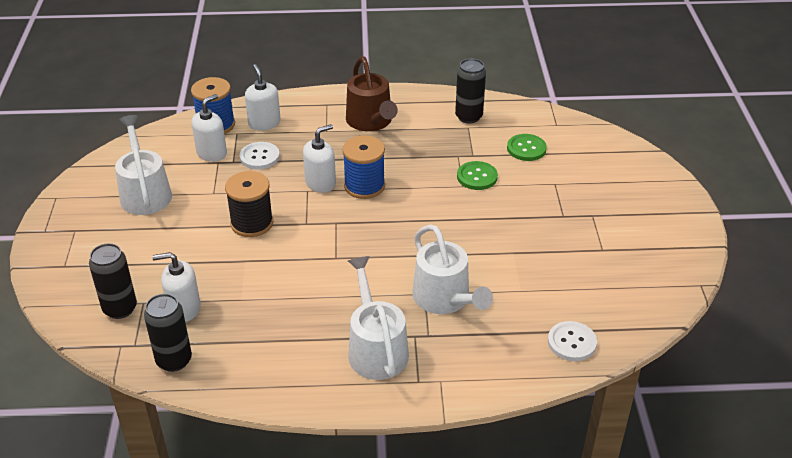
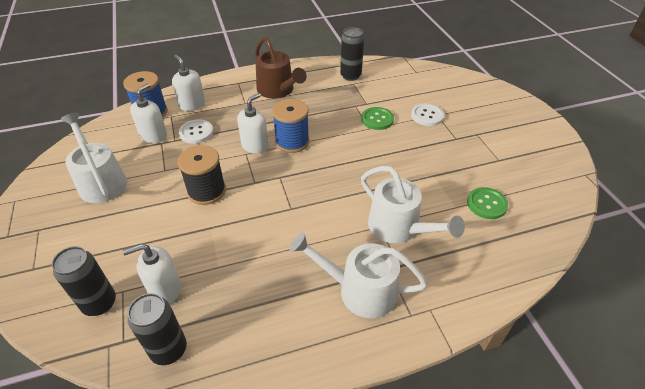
camera: 15 degrees left, 5 degrees up
white watering can [348,256,409,380] -> white watering can turned 45 degrees counterclockwise [290,232,428,318]
green button [507,134,547,161] -> green button moved to [467,187,508,219]
white button [548,321,597,361] -> white button moved to [411,104,444,126]

